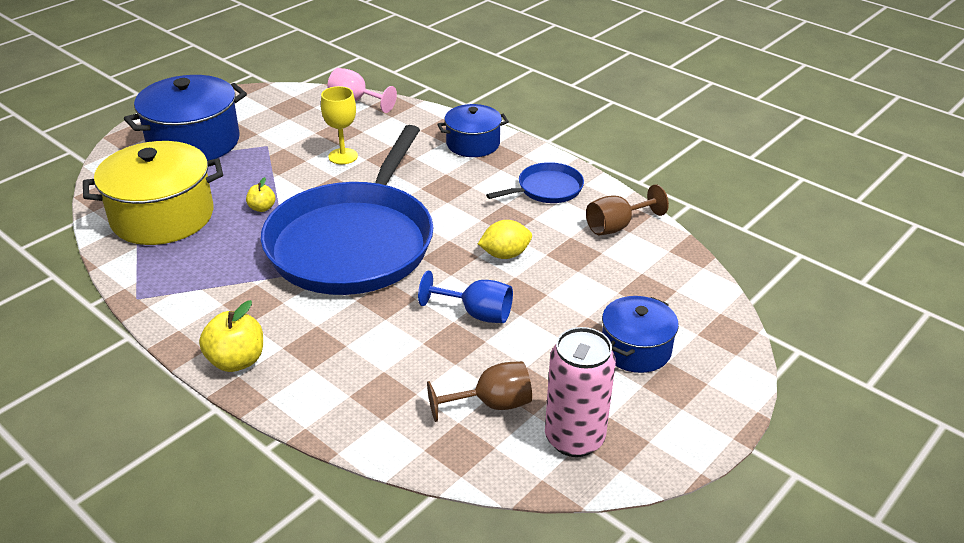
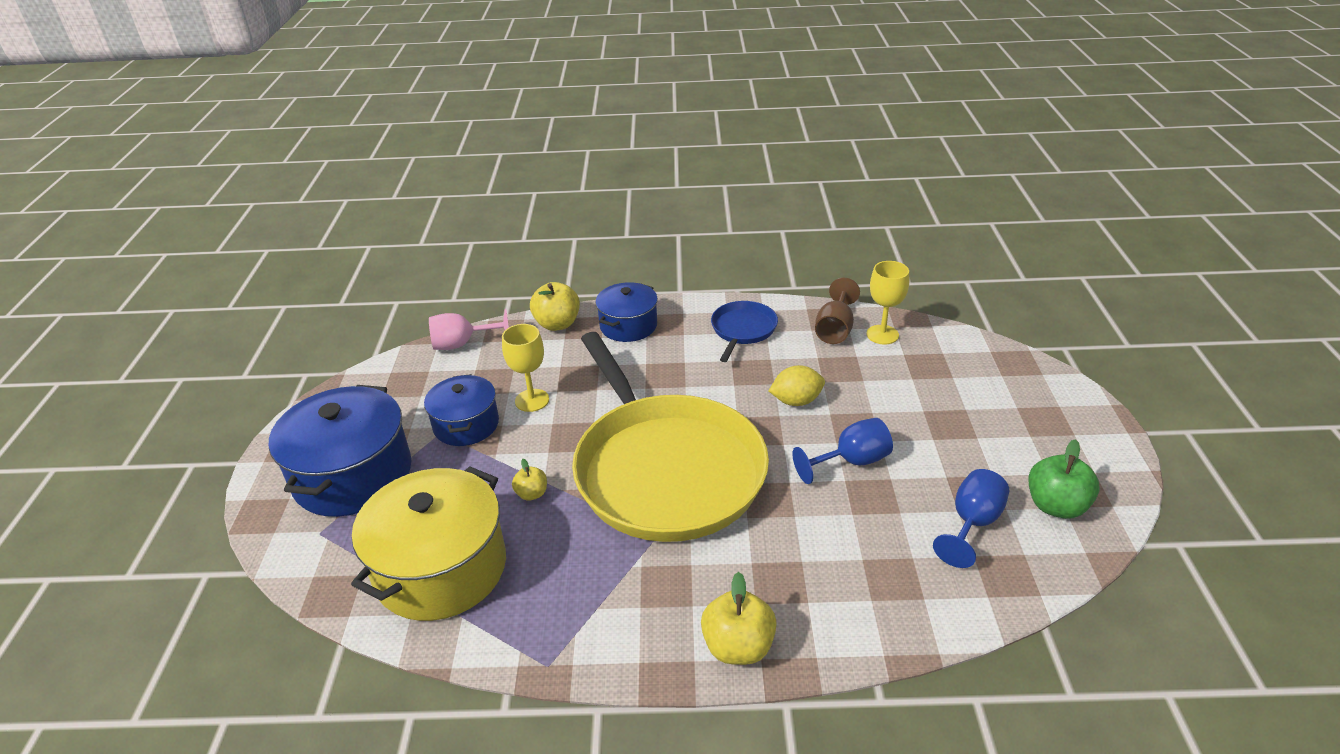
camera: 40 degrees left, 0 degrees up
blue pan [261,125,434,295] -> yellow pan [572,332,769,542]
brown goblet [427,361,532,422] -> blue goblet [933,469,1010,568]
yellow lemon [478,220,532,259] -> yellow lemon turned 45 degrees clockwise [769,365,825,406]
pink can [545,327,616,457] -> green apple [1028,439,1100,519]
blue pot [602,296,679,373] -> blue pot moved to [424,374,499,446]
none -> yellow apple [530,282,580,331]
none -> yellow goblet [866,261,909,344]

